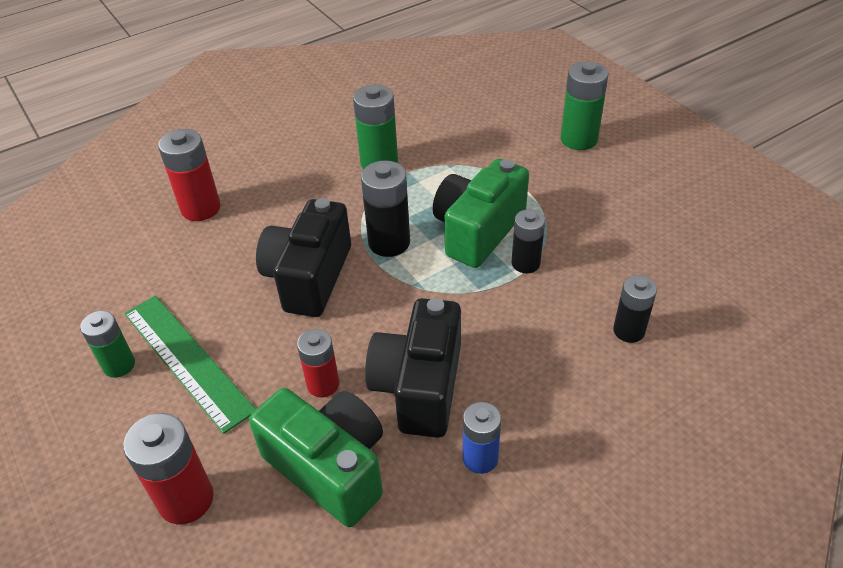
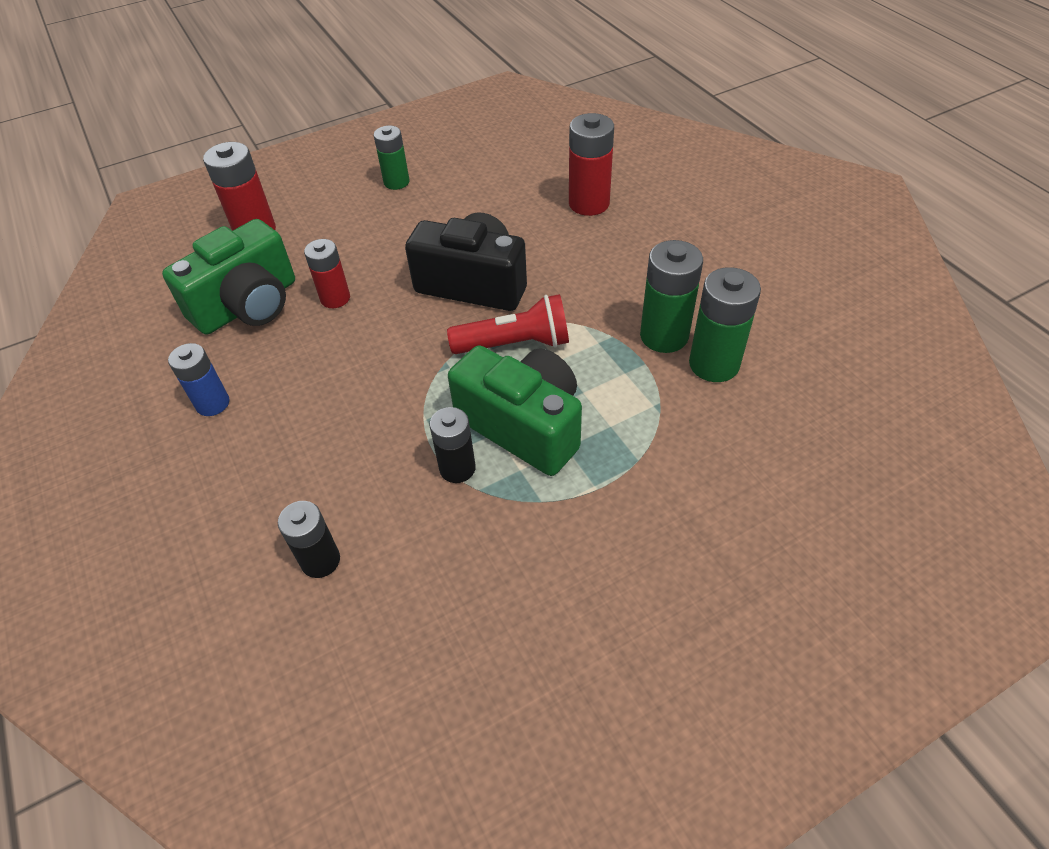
camera: 95 degrees right, 5 degrees up
green ruler [124,296,256,434] -> none
black battery [361,160,410,257] -> red flashlight [447,294,569,354]
black camera [365,298,461,438] -> none
green battery [560,61,609,150] -> green battery moved to [689,267,761,382]

